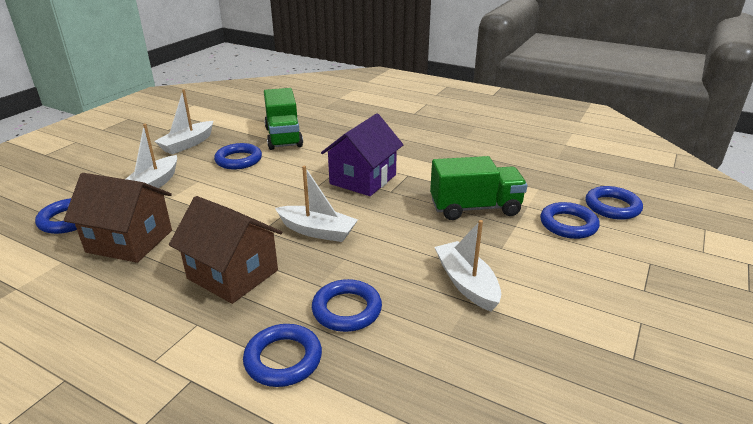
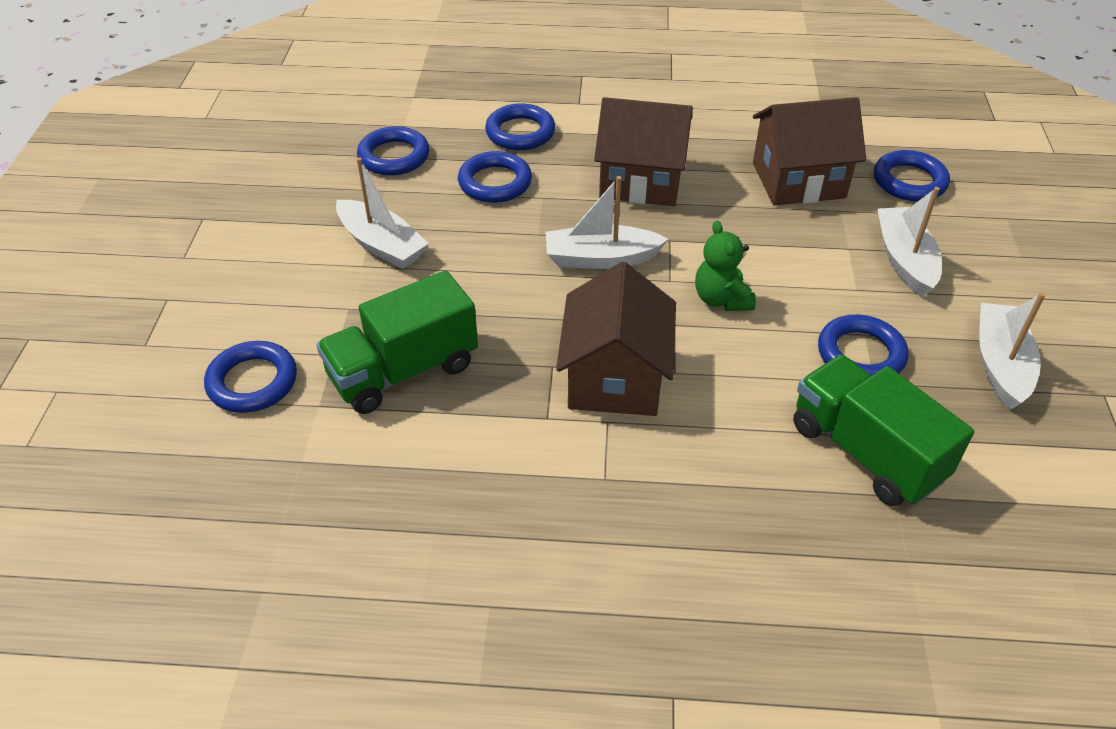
camera: 155 degrees right, 15 degrees up
purple house [321,113,403,196] -> brown house [556,262,676,416]
blue ring [585,186,643,220] -> blue ring moved to [357,126,429,176]
none -> green teddy bear [695,221,756,311]

